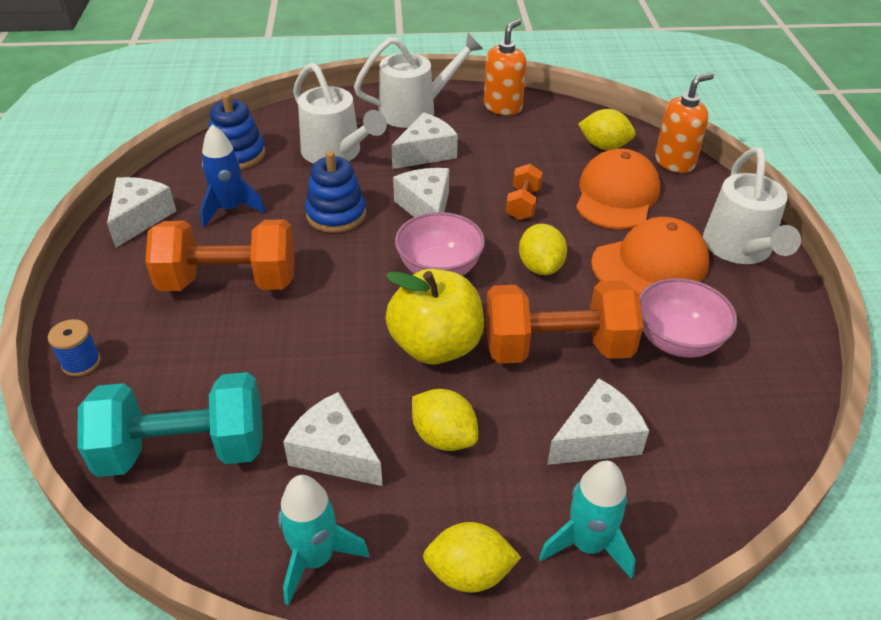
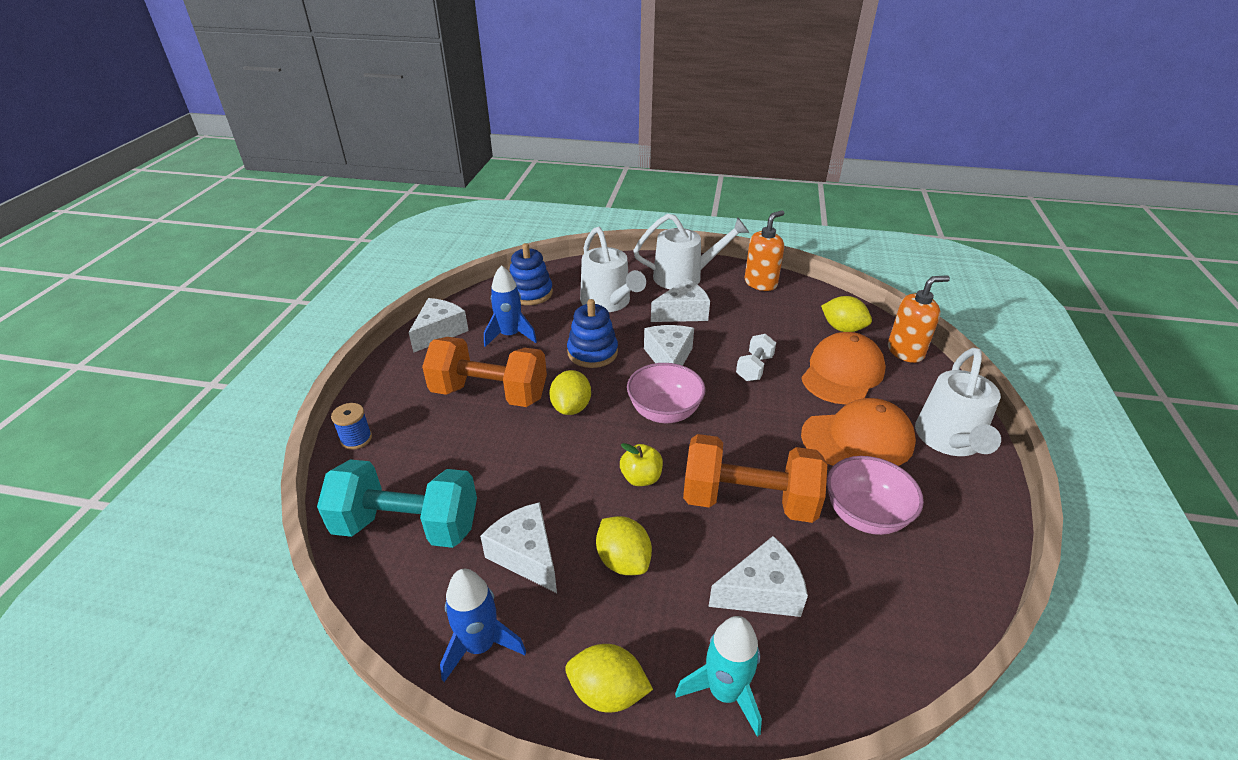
camera: 15 degrees right, 5 degrees down
turquoise rocket [278,475,369,606] -> blue rocket [440,569,526,682]
yellow apple [385,269,484,364] -> yellow apple [620,443,663,486], size x0.51
orange dumbbell [506,164,543,220] -> white dumbbell [736,334,776,381]
yellow lemon [519,224,567,275] -> yellow lemon moved to [549,370,591,415]

